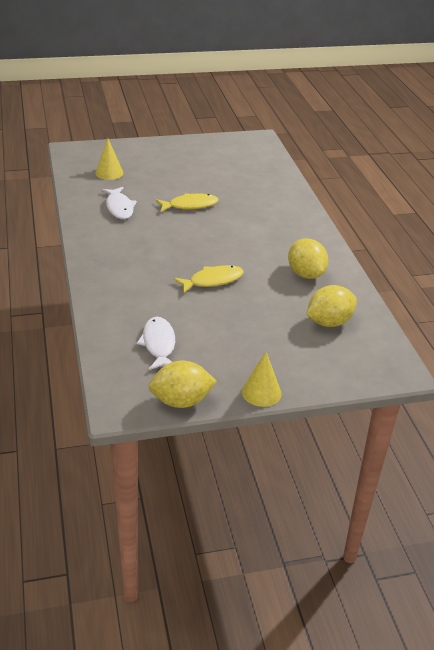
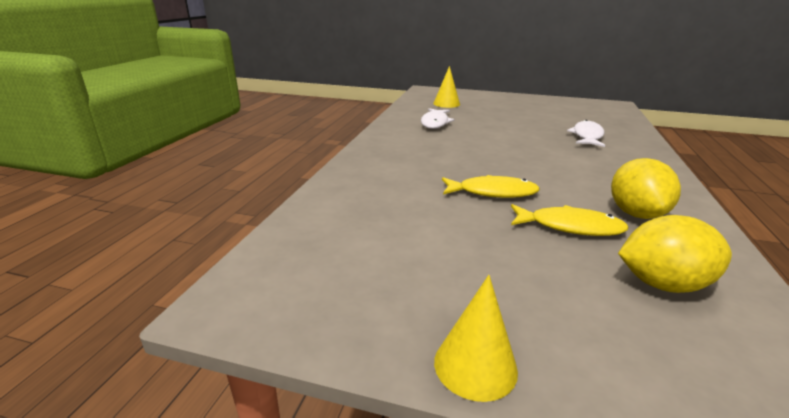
camera: 30 degrees right, 10 degrees down
white fish [136,317,175,370] -> white fish moved to [567,120,605,147]
yellow lemon [148,361,217,408] -> none
yellow fish [156,193,219,212] -> yellow fish moved to [511,204,628,236]

